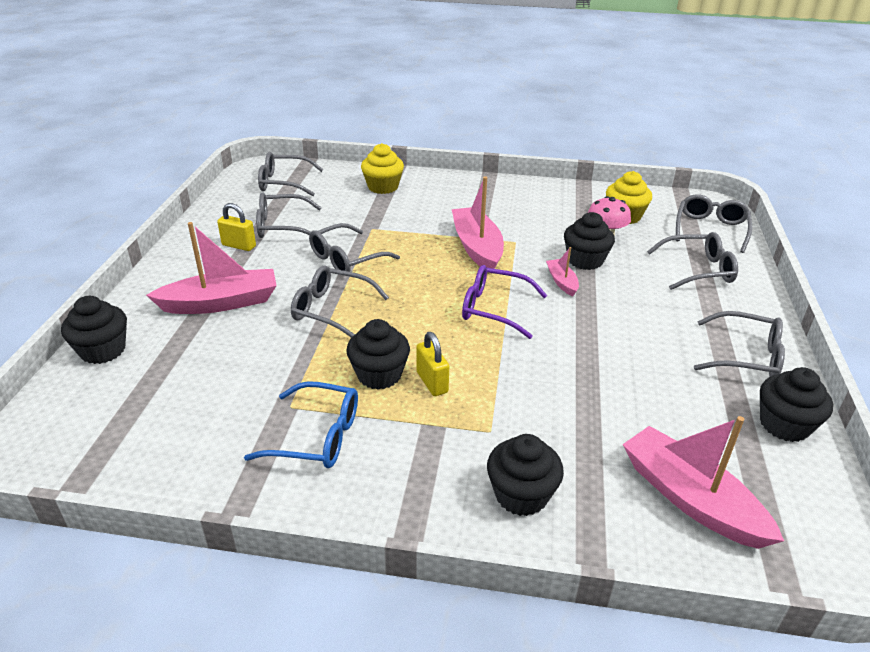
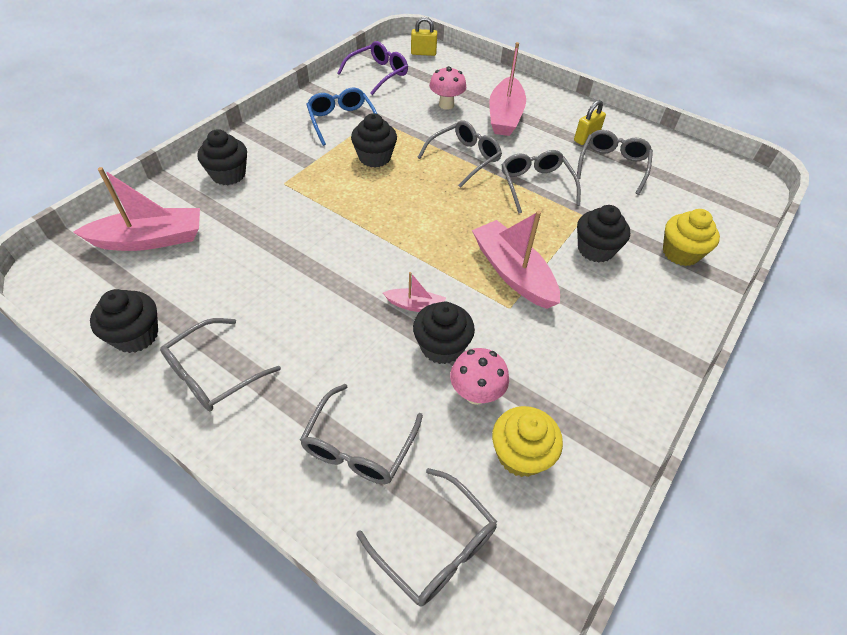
camera: 115 degrees right, 15 degrees up
black cupcake [61,296,127,364] -> black cupcake moved to [577,205,630,262]
blue glasses [244,381,358,468] -> blue glasses turned 120 degrees clockwise [306,88,377,146]
grey glasses [258,152,323,196] -> none
yellow padlock [416,332,449,396] -> yellow padlock moved to [411,17,437,56]
pink boat [452,177,504,274] -> pink boat turned 135 degrees counterclockwise [472,211,560,309]
purple glasses [462,265,547,339] -> purple glasses moved to [337,41,408,95]
none -> pink mushroom [429,66,466,110]

